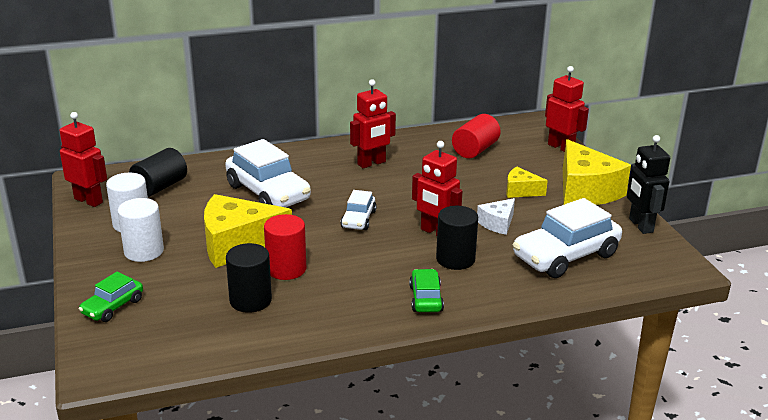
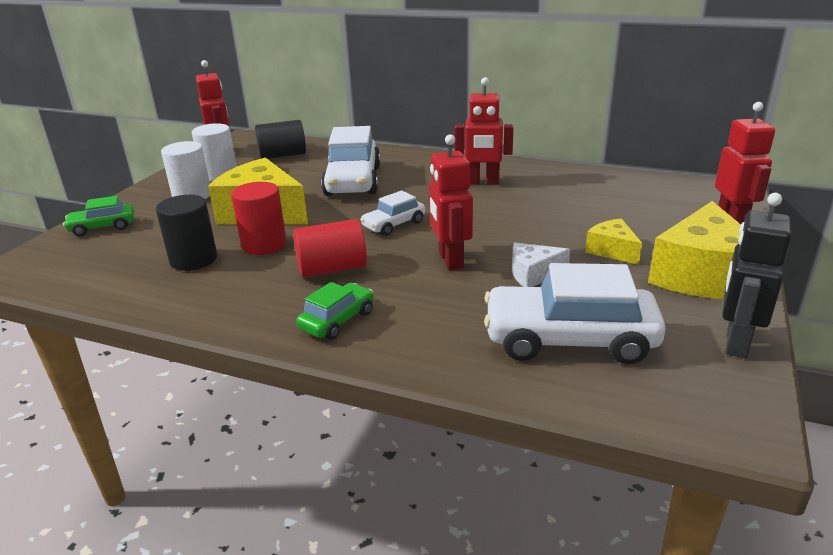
camera: 40 degrees right, 0 degrees up
black cylinder [436,206,478,270] -> none
red cylinder [452,114,501,158] -> red cylinder moved to [293,219,367,277]

